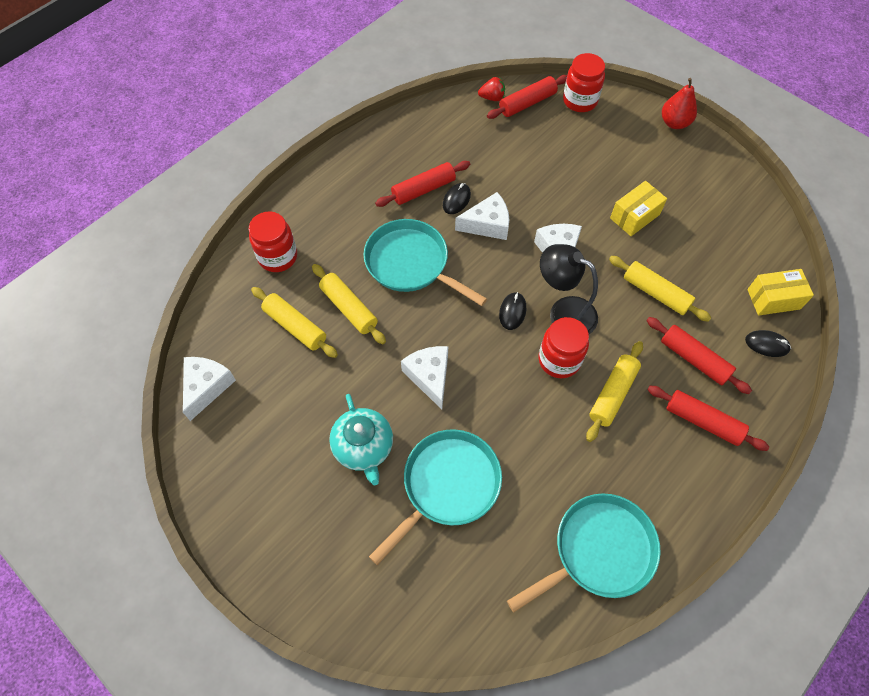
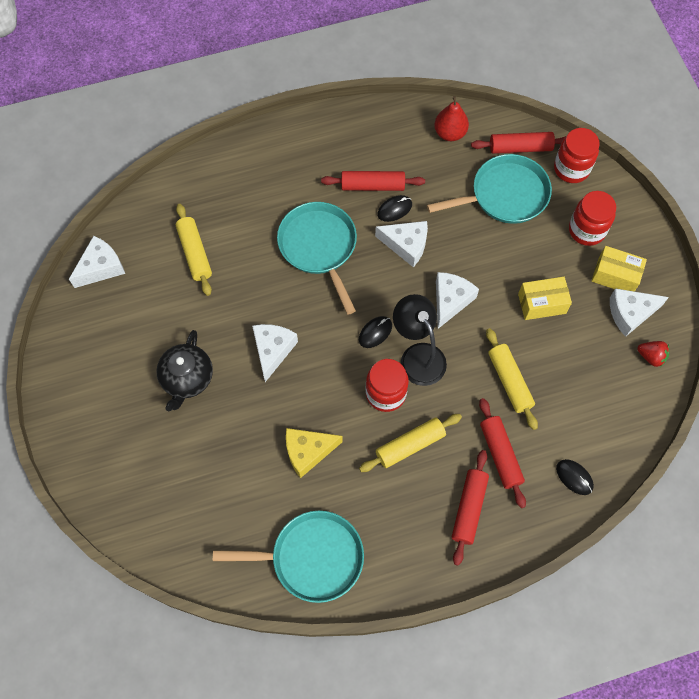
camera: 30 degrees right, 5 degrees up
red jar [249,211,297,272] -> red jar moved to [569,191,616,246]
yellow rolling pin [312,264,386,344] -> none
turquoise teapot [329,394,393,485] -> black teapot [156,330,213,411]
turquoise pan [369,429,502,565] -> turquoise pan moved to [427,154,552,224]
red strawberry [478,77,505,101] -> red strawberry moved to [637,341,669,367]
red rolling pin [648,386,769,451] -> red rolling pin turned 45 degrees clockwise [452,450,489,566]
red pear [662,78,697,129] -> red pear moved to [434,96,469,141]
yellow box [747,269,814,316] -> yellow box moved to [592,246,647,292]
none -> yellow cheese [286,428,343,478]
none -> white cheese [610,288,669,337]

